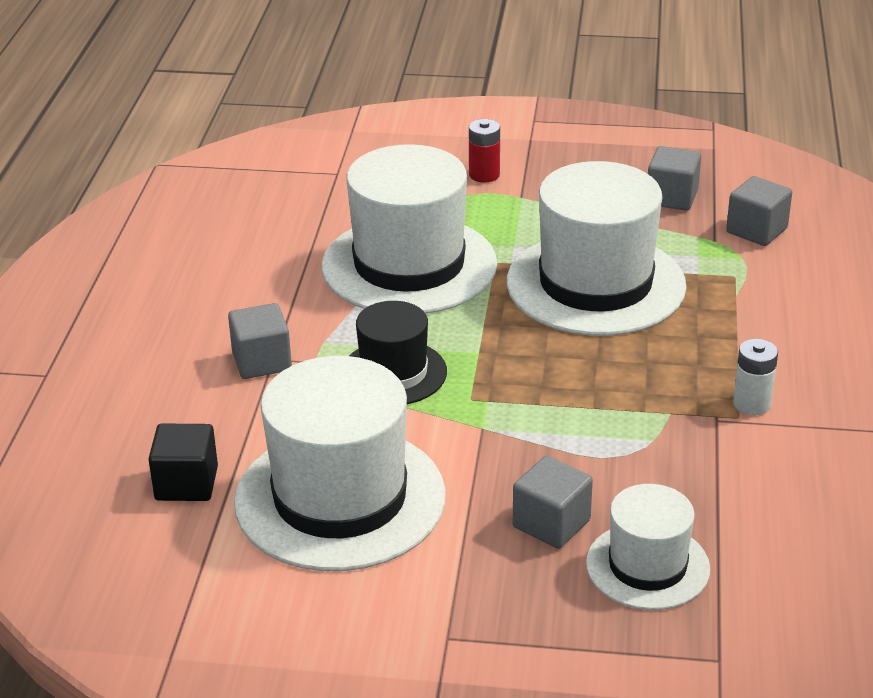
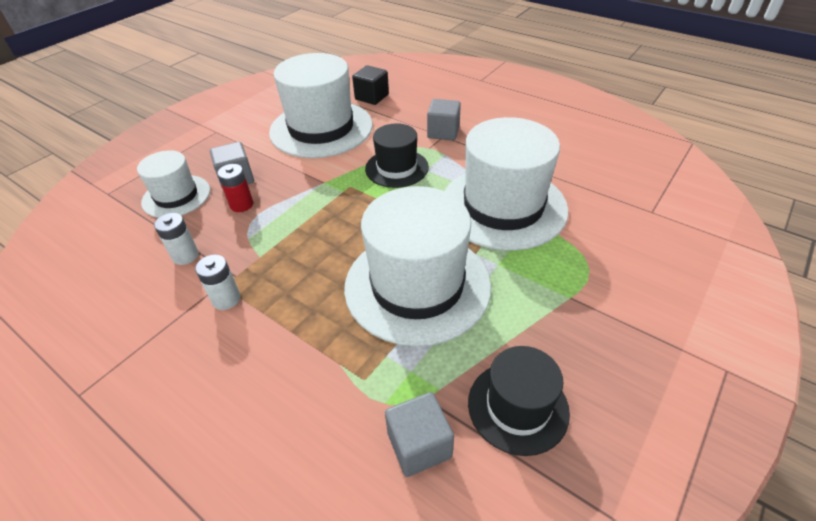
camera: 120 degrees right, 10 degrees up
red battery [469,119,500,183] -> red battery moved to [217,164,253,212]
grey cube [648,146,701,211] -> black hat [468,346,570,456]
none -> white battery [154,213,199,265]

